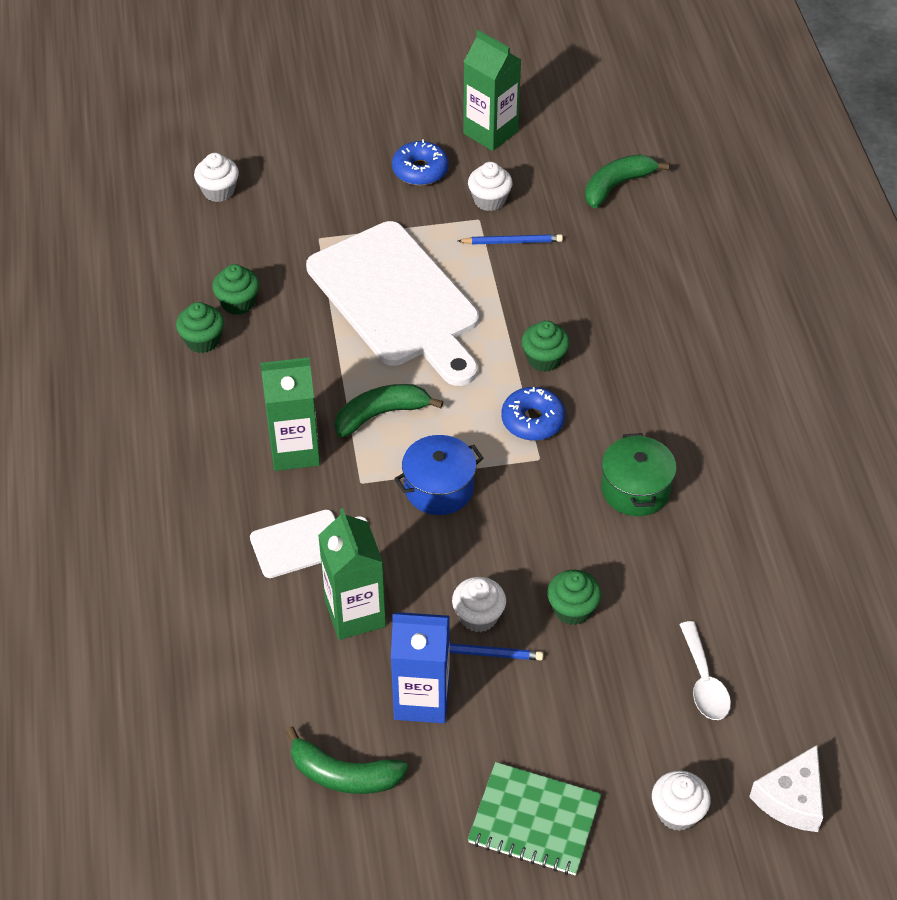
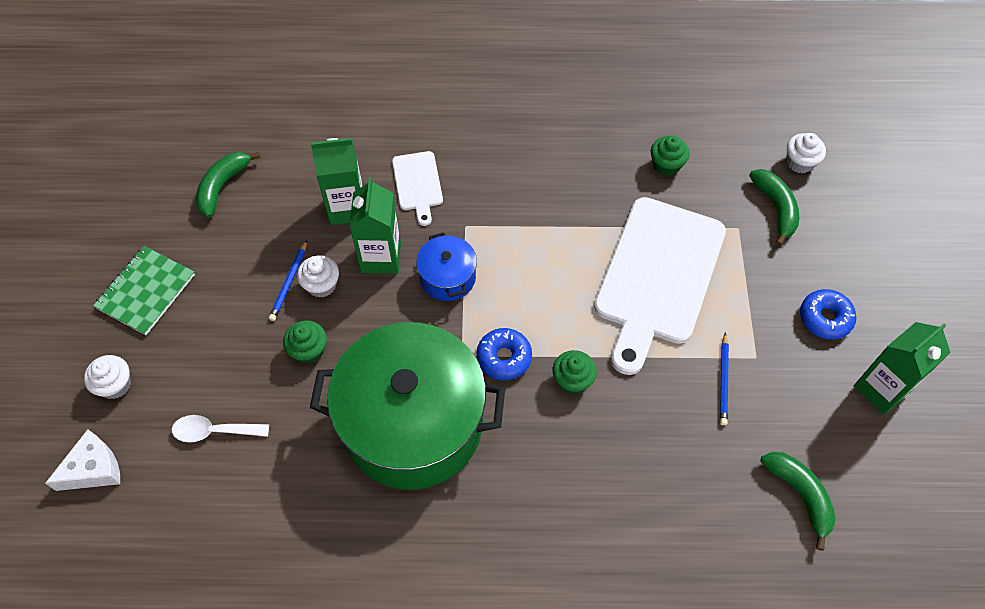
camera: 100 degrees right, 10 degrees up
green cupcake [176,302,224,353] -> none
green carton [260,357,320,471] -> green carton moved to [349,177,401,274]
white cutting board [306,221,479,386] -> white cutting board turned 45 degrees counterclockwise [594,197,726,375]
green banana [335,384,443,437] -> green banana moved to [749,169,799,246]
blue carton [391,612,450,723] -> none
white cupcake [468,162,513,211] -> none
green pot [601,433,677,516] -> green pot [310,322,505,490], size x2.30
white cheese [749,745,823,832] -> white cheese turned 105 degrees clockwise [45,429,120,491]

